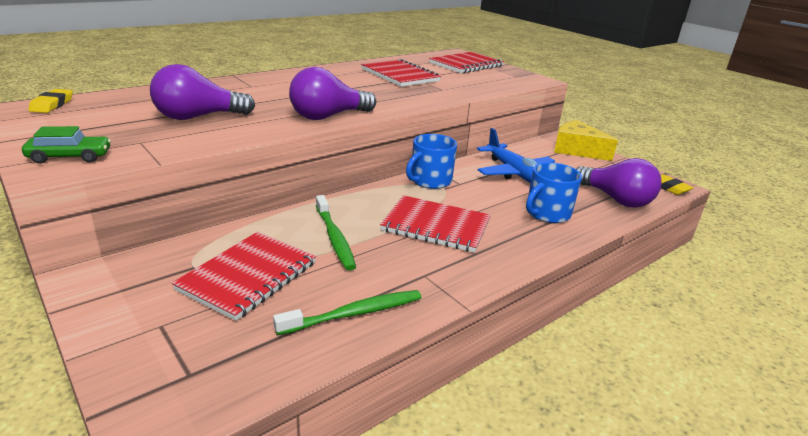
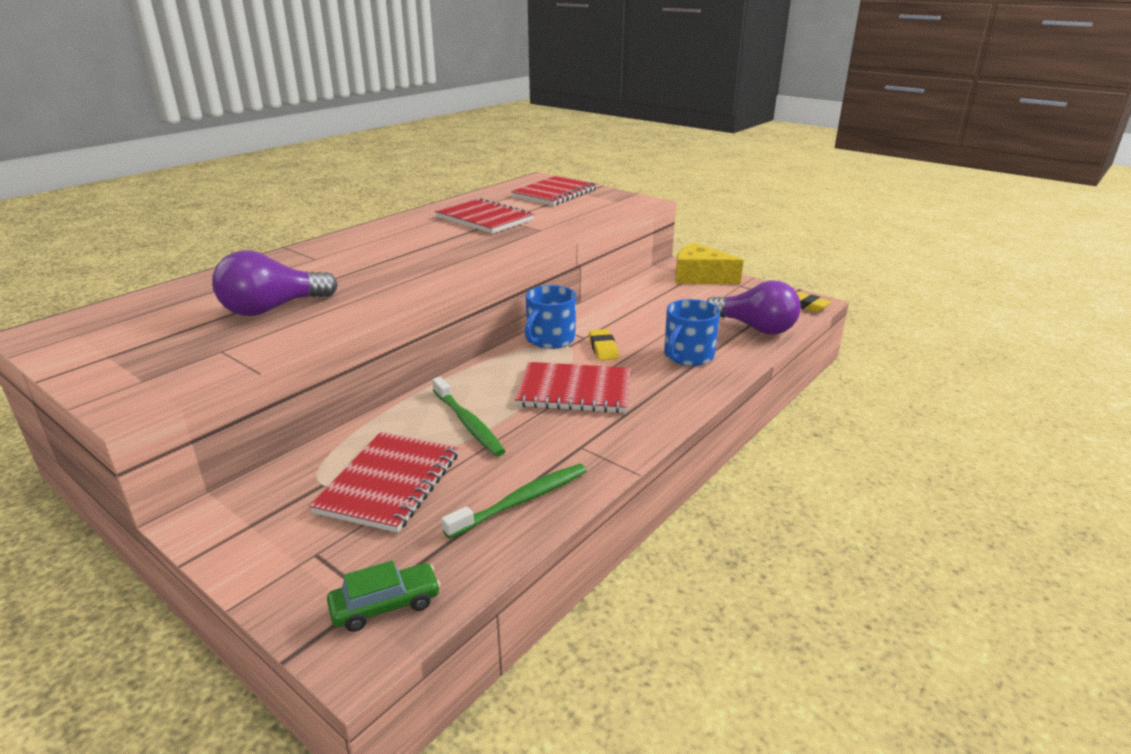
camera: 10 degrees left, 0 degrees up
green car [22,126,111,164] -> green car moved to [327,561,441,632]
yellow eraser [28,89,73,113] -> yellow eraser moved to [589,329,619,361]
purple light bulb [289,67,376,120] -> none
blue plane [477,128,555,183] -> none

